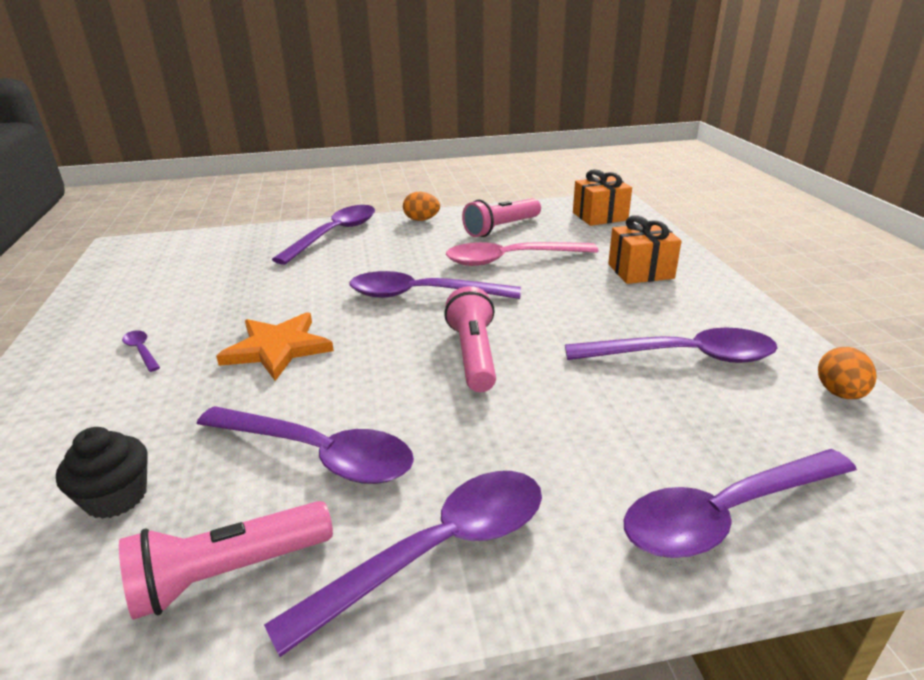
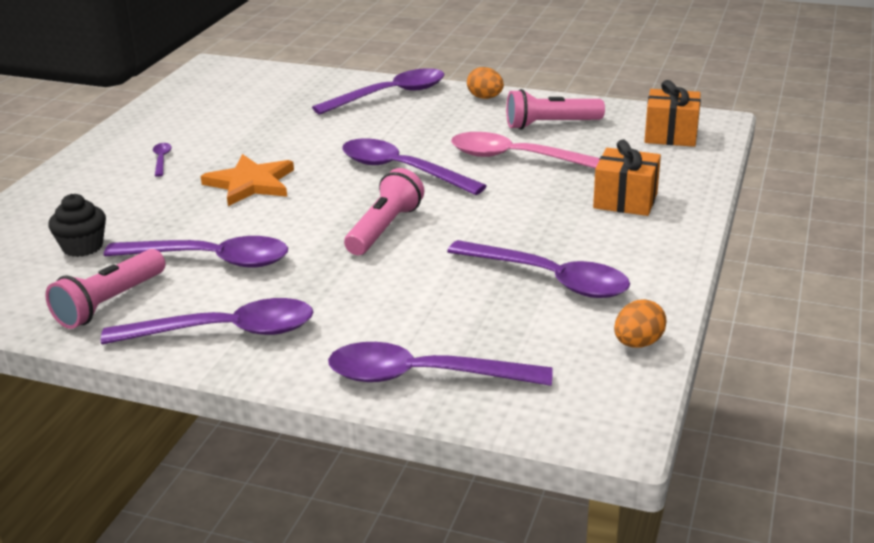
camera: 30 degrees right, 0 degrees up
pink flashlight [119,501,333,620] -> pink flashlight turned 60 degrees counterclockwise [45,249,165,329]
purple spoon [197,406,414,484] -> purple spoon turned 45 degrees counterclockwise [104,236,288,268]

